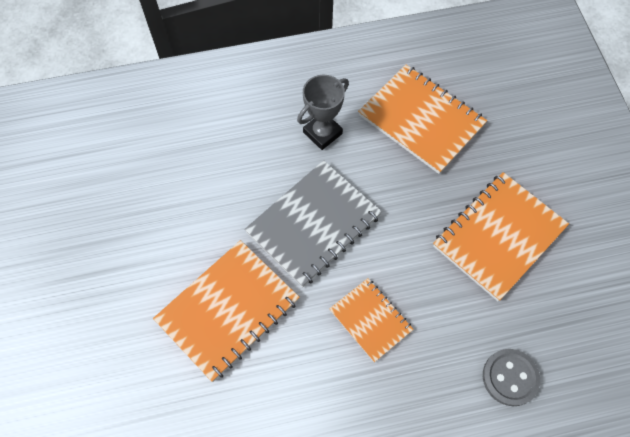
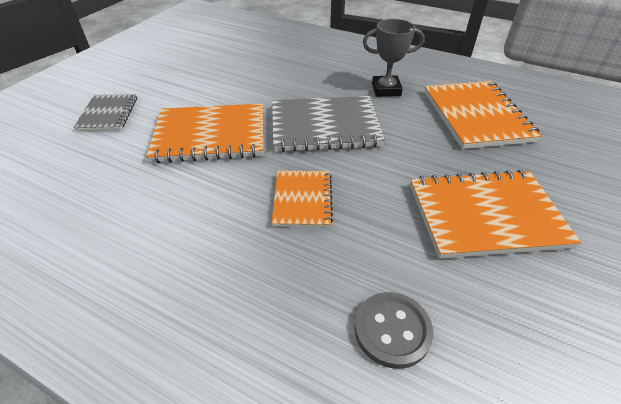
camera: 40 degrees right, 20 degrees down
none -> grey notebook [74,94,137,131]

